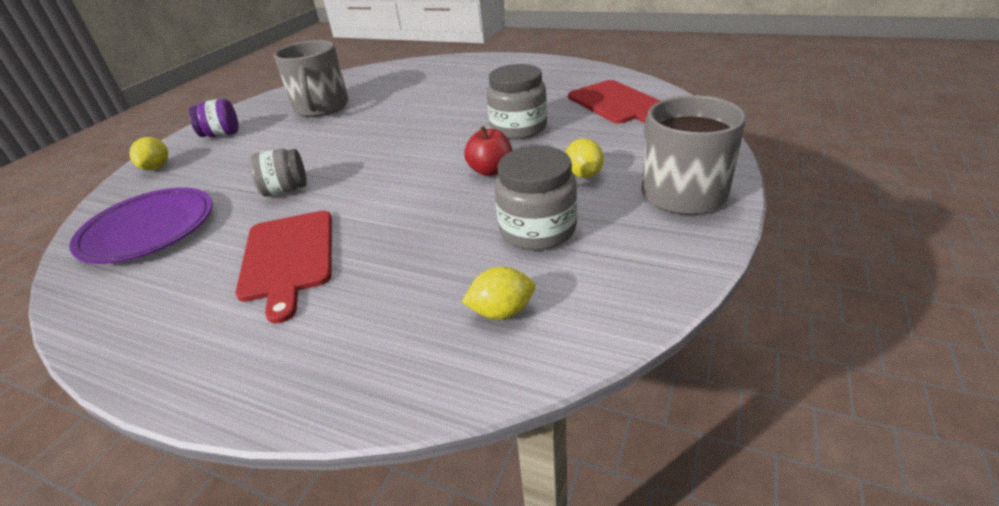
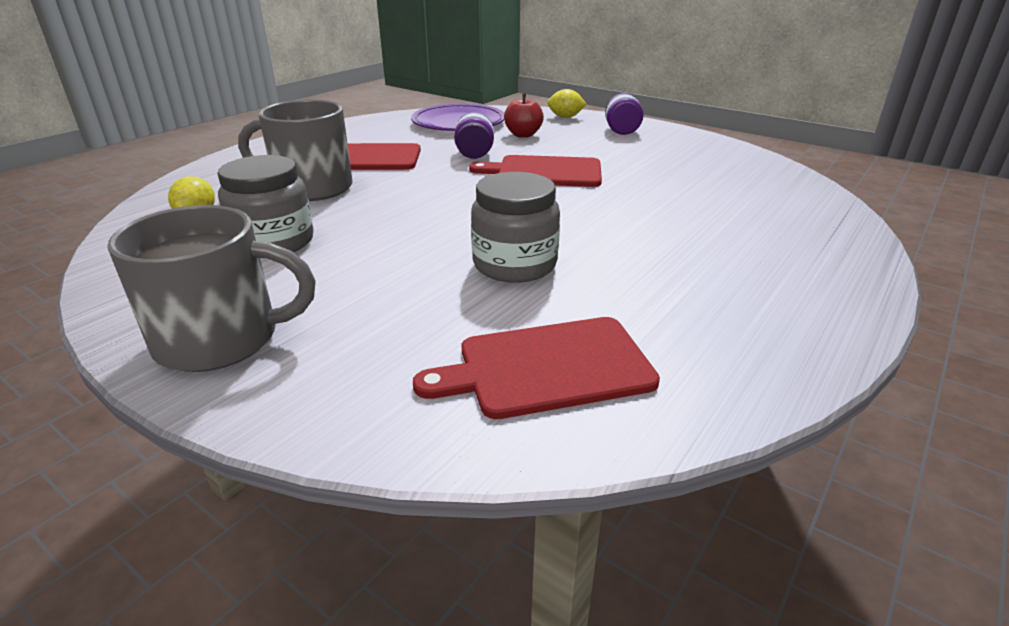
camera: 100 degrees right, 5 degrees down
grey jar [250,149,307,197] -> purple jar [454,112,494,159]
grey mug [274,40,348,117] -> grey mug moved to [238,99,353,201]
red apple [464,126,513,176] -> red apple moved to [504,94,544,138]
yellow lemon [566,138,604,178] -> none
none -> red cutting board [469,155,602,187]

